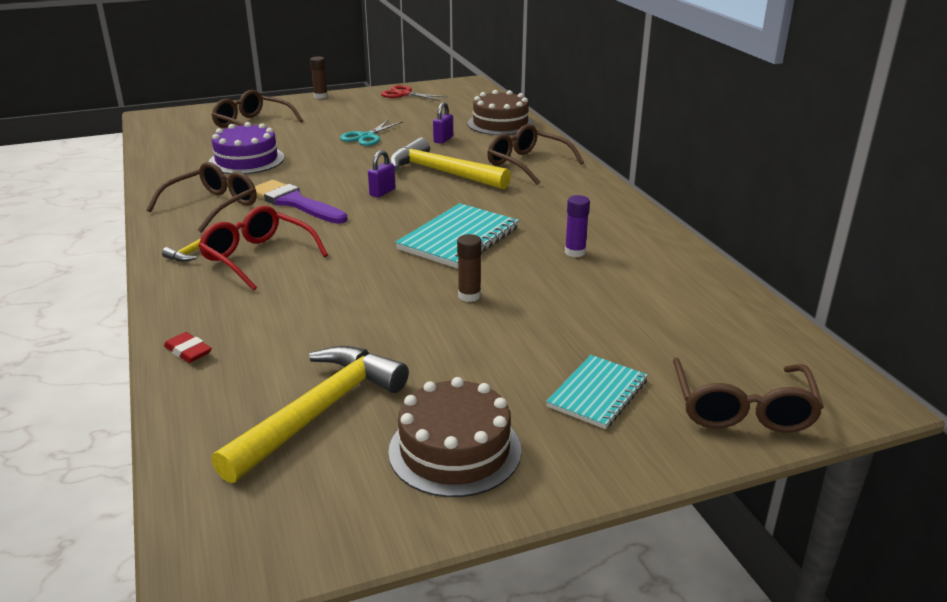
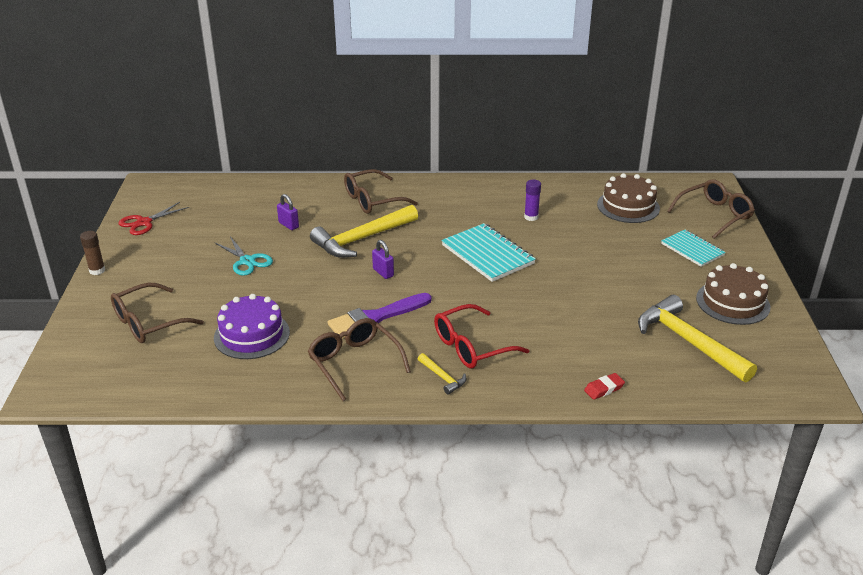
camera: 70 degrees left, 5 degrees up
brown glue stick [457,234,482,302] -> none
brown cake [467,90,534,135] -> brown cake moved to [597,173,660,223]
brown glasses [673,358,824,433] -> brown glasses turned 60 degrees counterclockwise [667,179,755,239]

